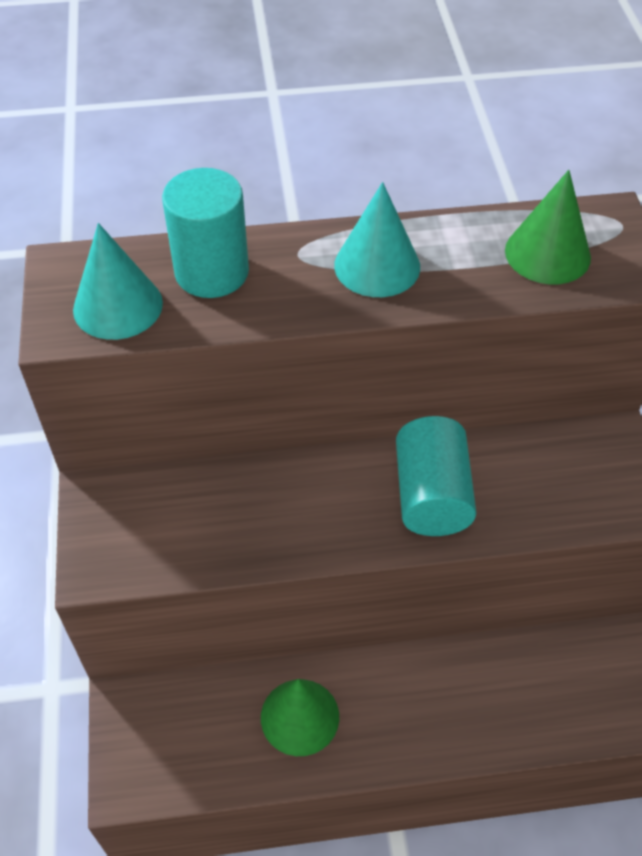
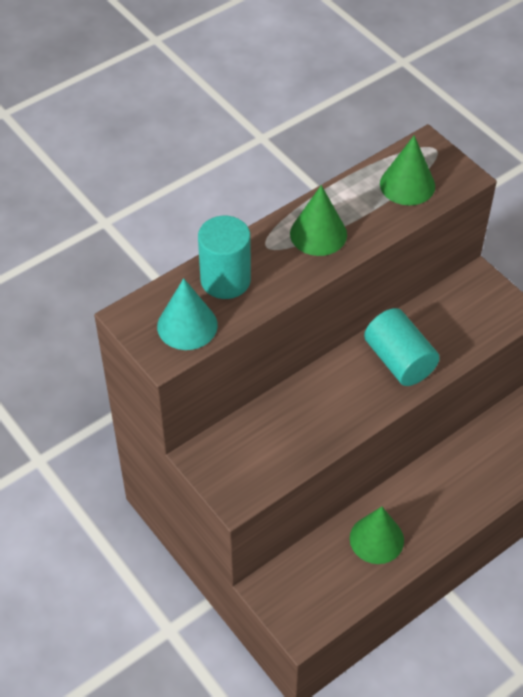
camera: 30 degrees left, 0 degrees up
turquoise cone [334,182,420,297] -> green cone [290,185,347,256]

